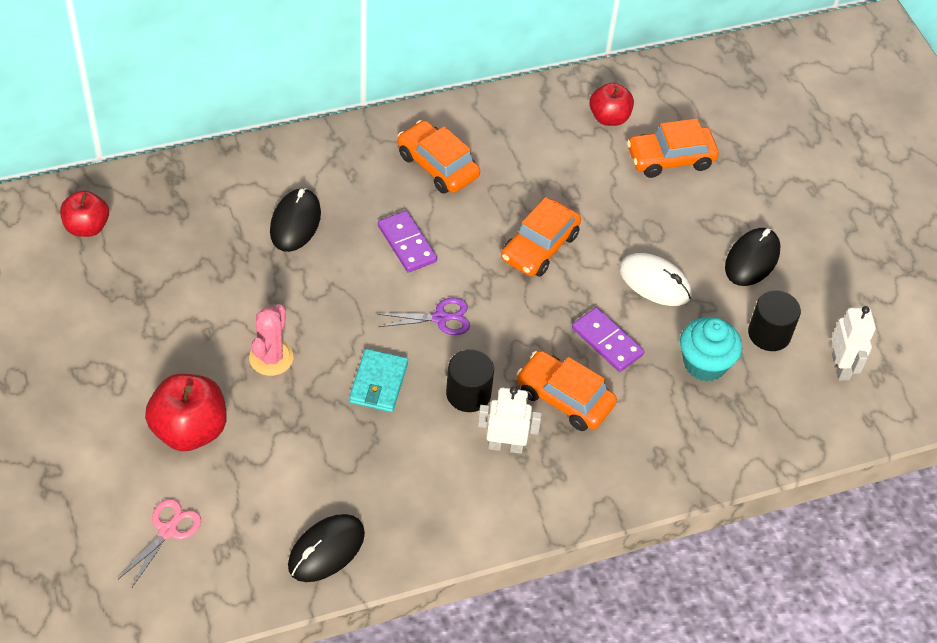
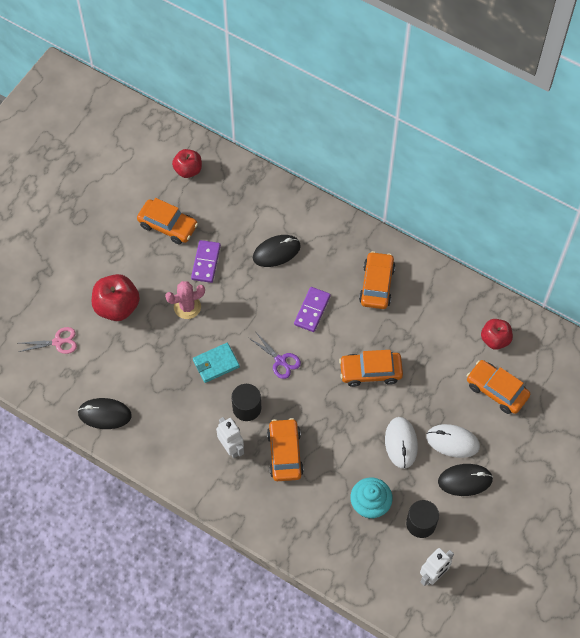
camera: 55 degrees right, 10 degrees up
purple domino [572,307,645,372] -> purple domino moved to [191,240,221,283]
none -> orange car [137,198,198,244]
none -> white mouse [426,424,480,458]

